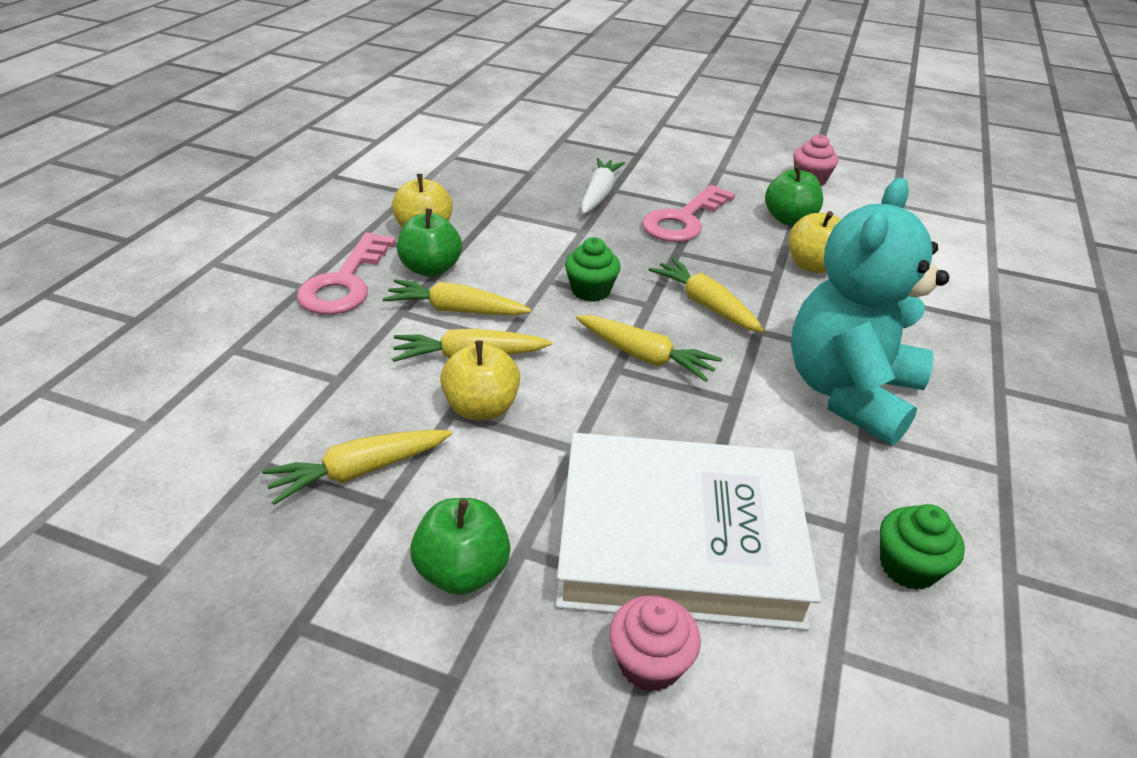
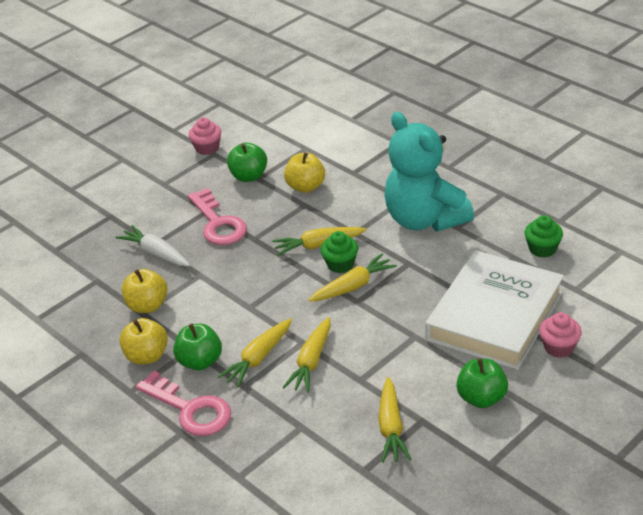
camera: 60 degrees left, 0 degrees up
yellow apple [440,340,520,420] -> yellow apple moved to [122,269,167,313]
green cupcake [565,237,621,302] -> green cupcake moved to [320,231,358,273]

